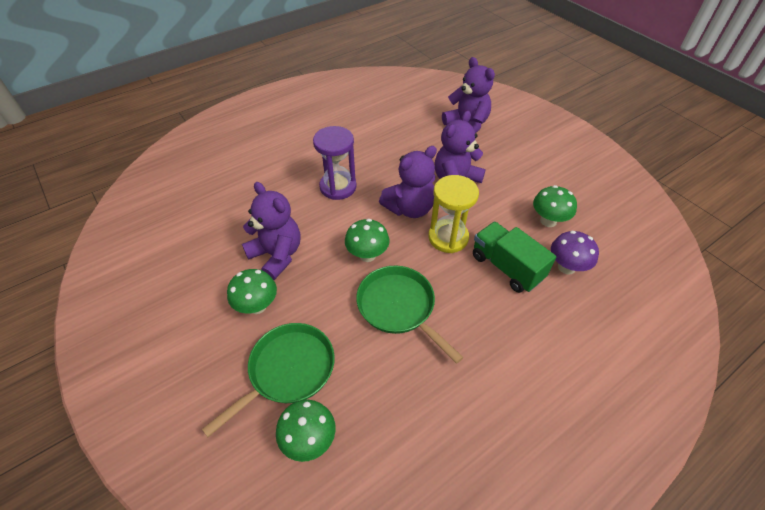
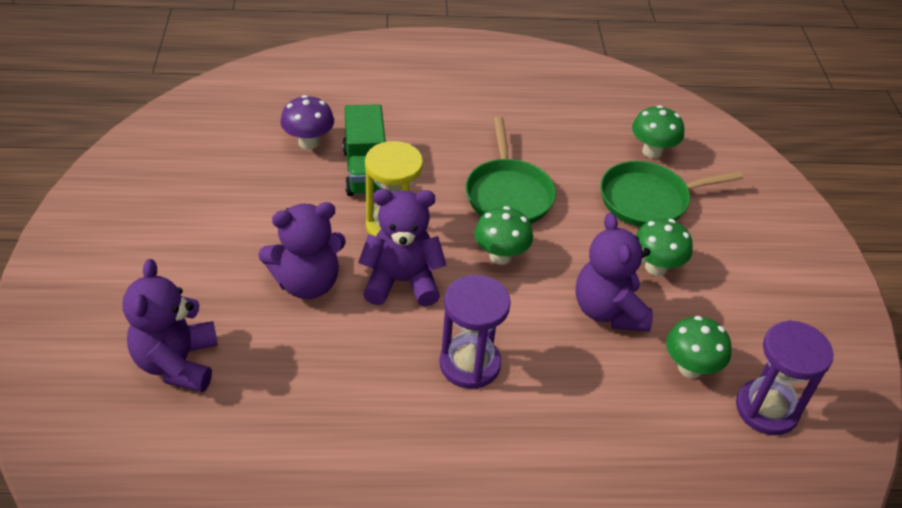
camera: 150 degrees left, 5 degrees down
green mushroom [533,185,577,227] -> green mushroom moved to [666,316,732,378]
none -> purple hourglass [736,320,834,435]

